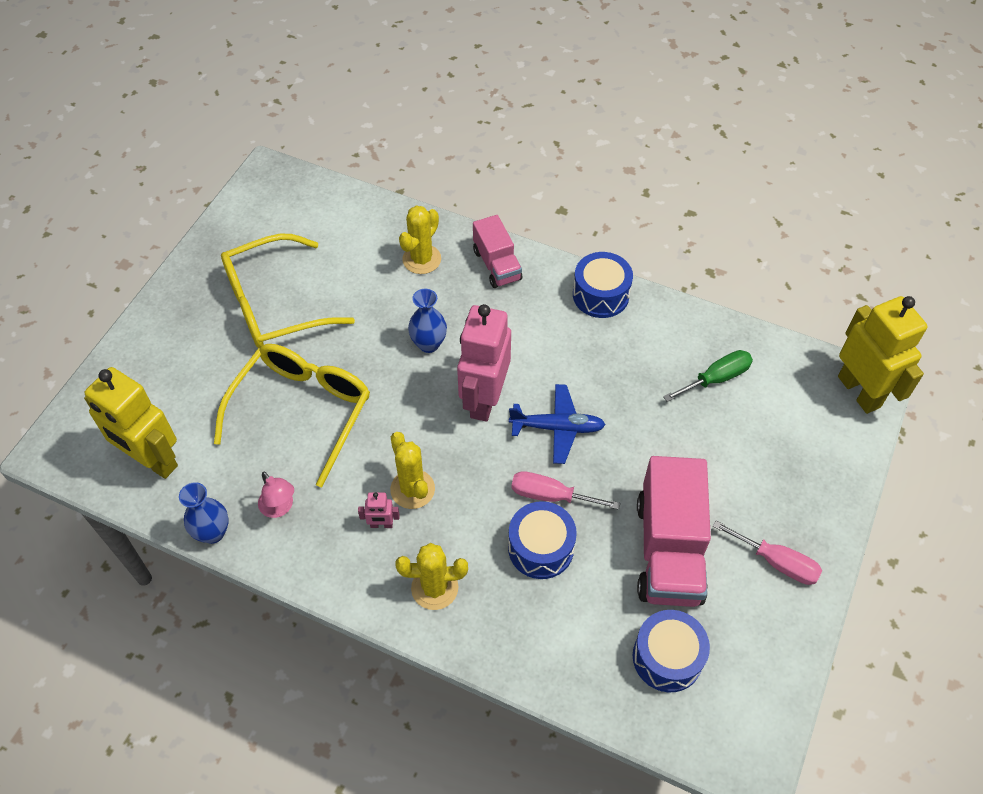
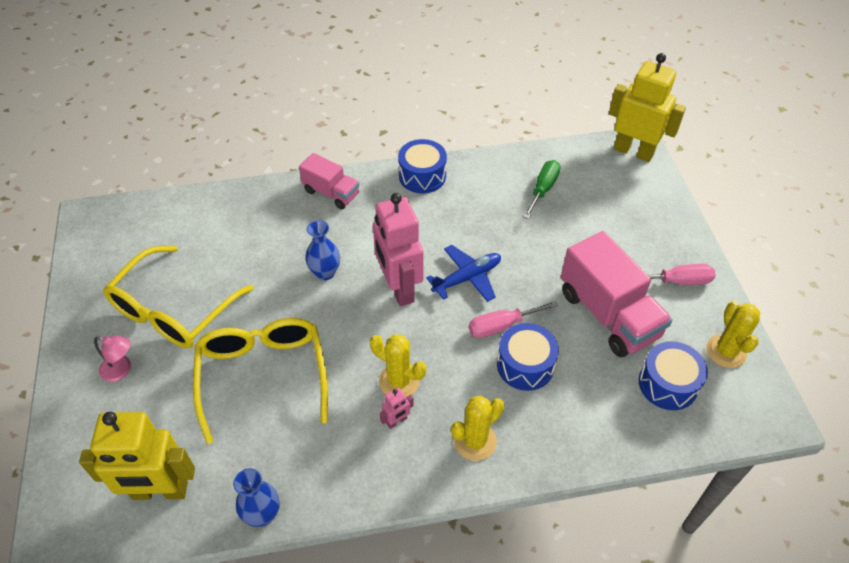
camera: 35 degrees left, 5 degrees down
pink lamp [258,471,294,518] -> pink lamp moved to [94,335,131,382]
yellow cactus [399,206,441,274] -> yellow cactus moved to [706,301,760,368]

